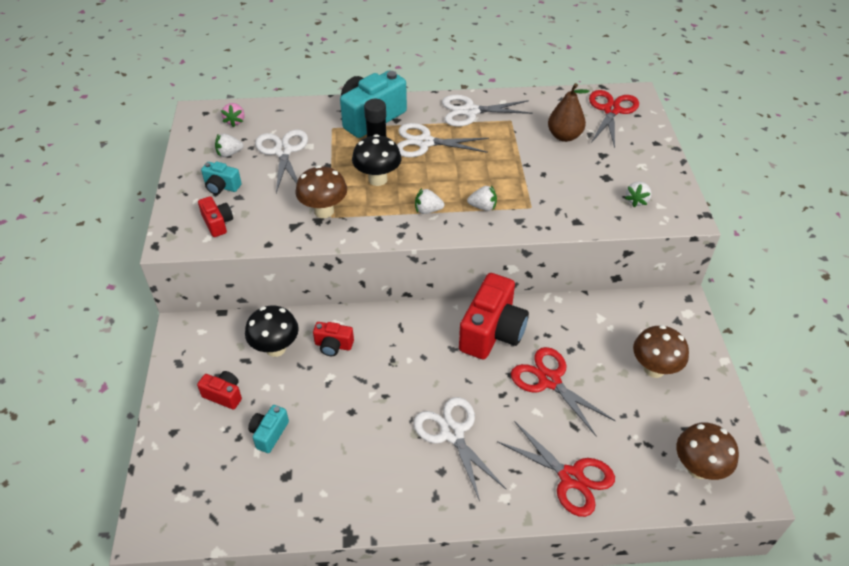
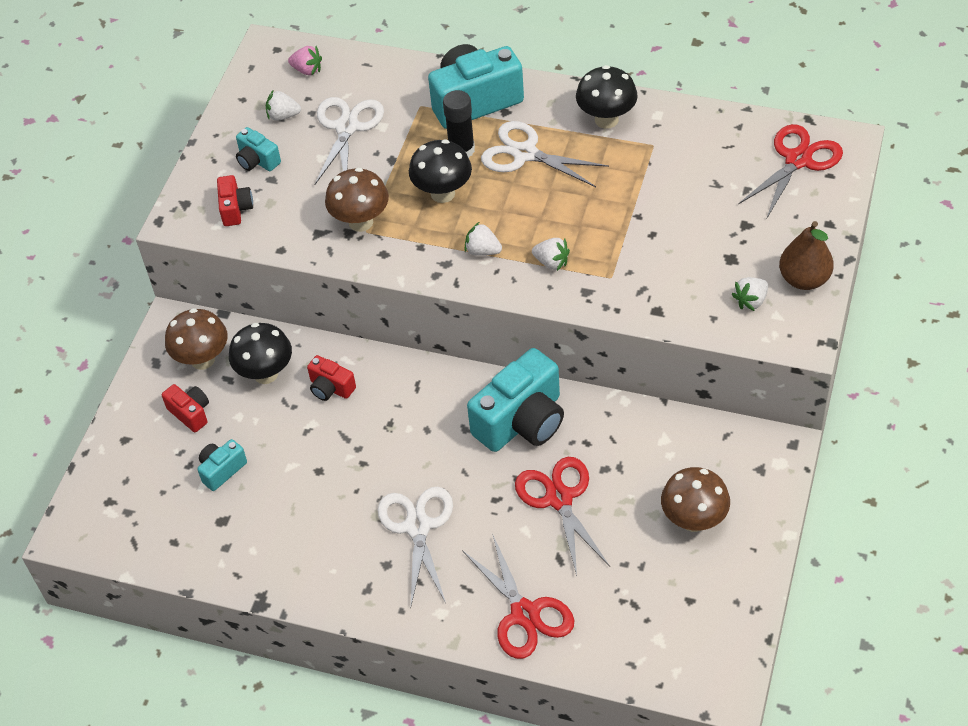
camera: 25 degrees right, 5 degrees up
pink strawberry [221,103,244,127] -> pink strawberry turned 90 degrees counterclockwise [288,46,322,75]
white scissors [442,95,533,127] -> black mushroom [576,65,638,129]
red camera [459,273,529,359] -> turquoise camera [467,348,564,452]
brown pear [548,83,589,142] -> brown pear moved to [779,221,834,290]
brown mushroom [676,423,739,480] -> brown mushroom moved to [165,308,228,370]

